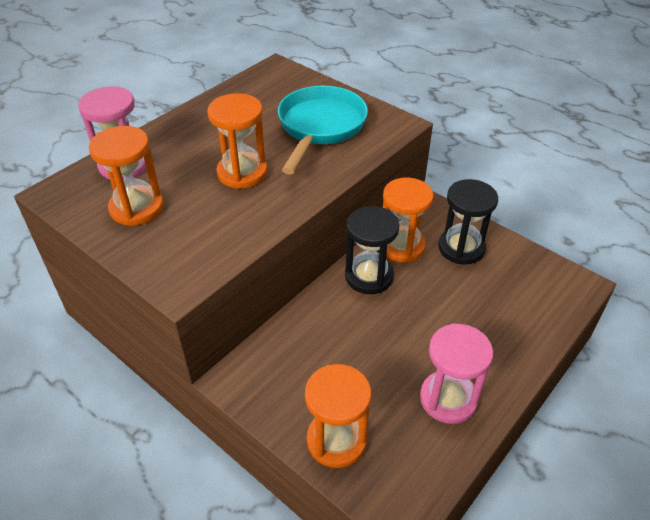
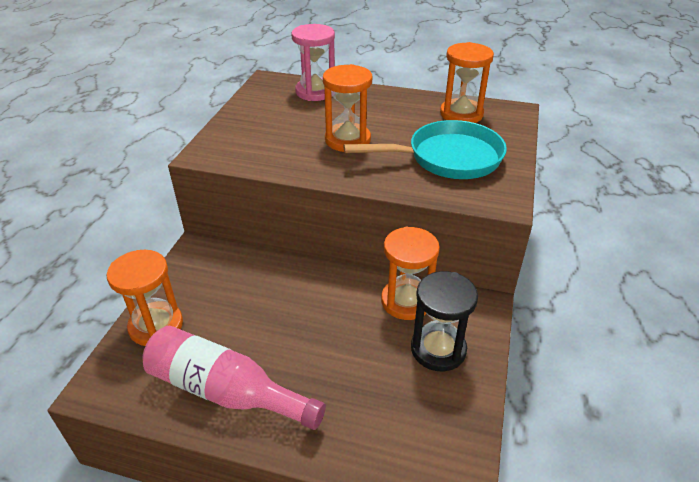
camera: 65 degrees right, 5 degrees down
orange hourglass [89,126,164,226] -> orange hourglass moved to [440,42,494,123]
black hourglass [345,206,399,294] -> none
pink hourglass [420,324,493,424] -> pink bottle [142,326,326,430]

